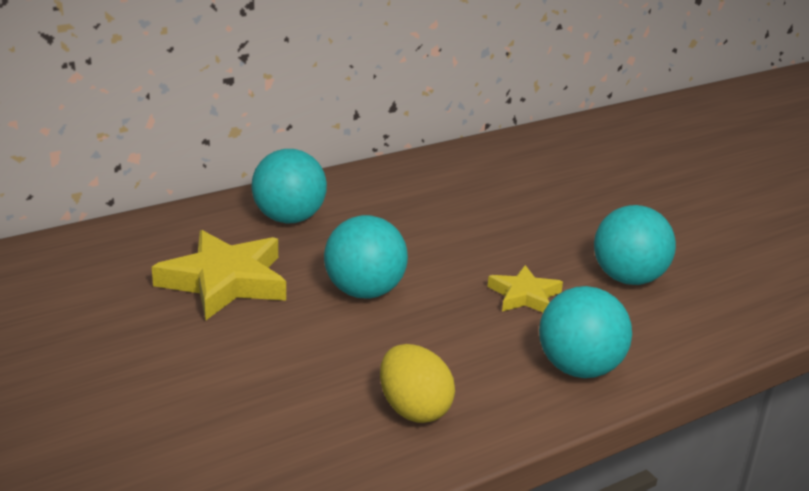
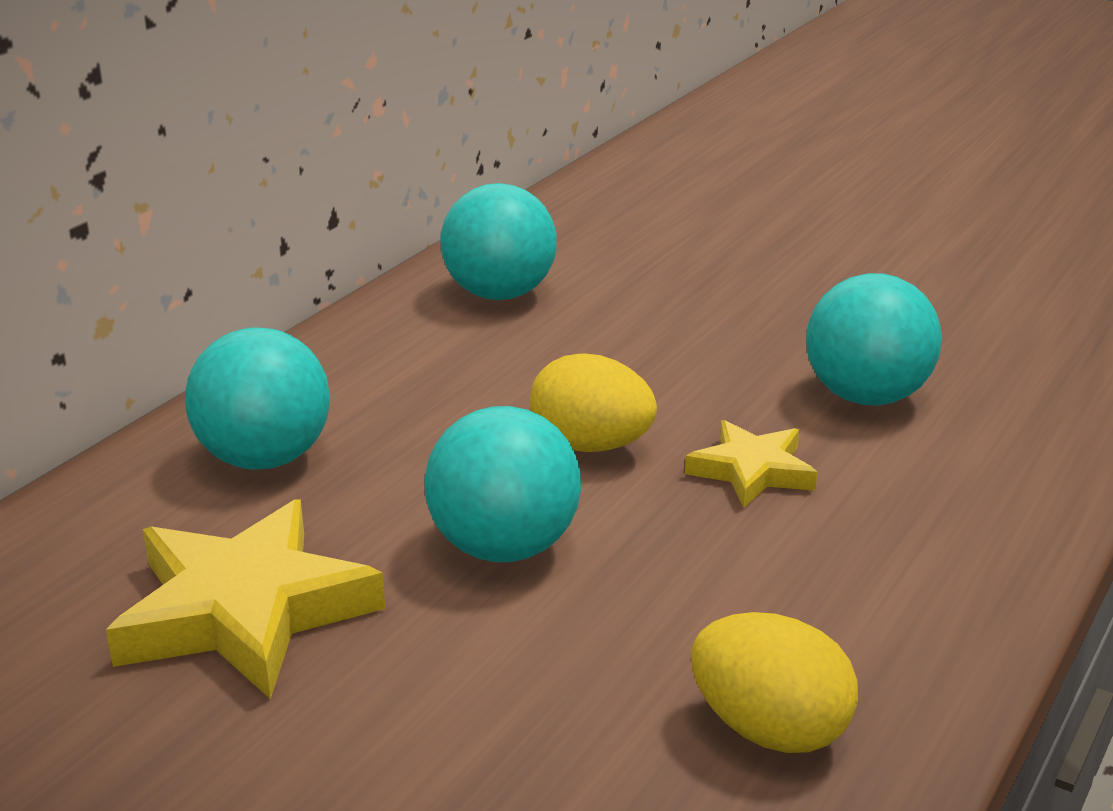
camera: 25 degrees left, 0 degrees up
turquoise ball [539,286,632,378] -> turquoise ball moved to [440,183,557,300]
none -> yellow egg [530,354,657,452]

